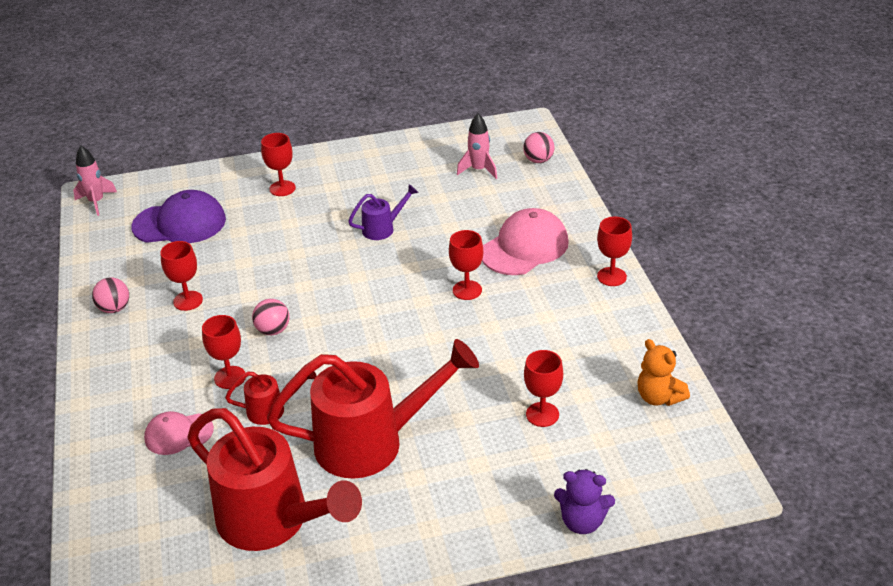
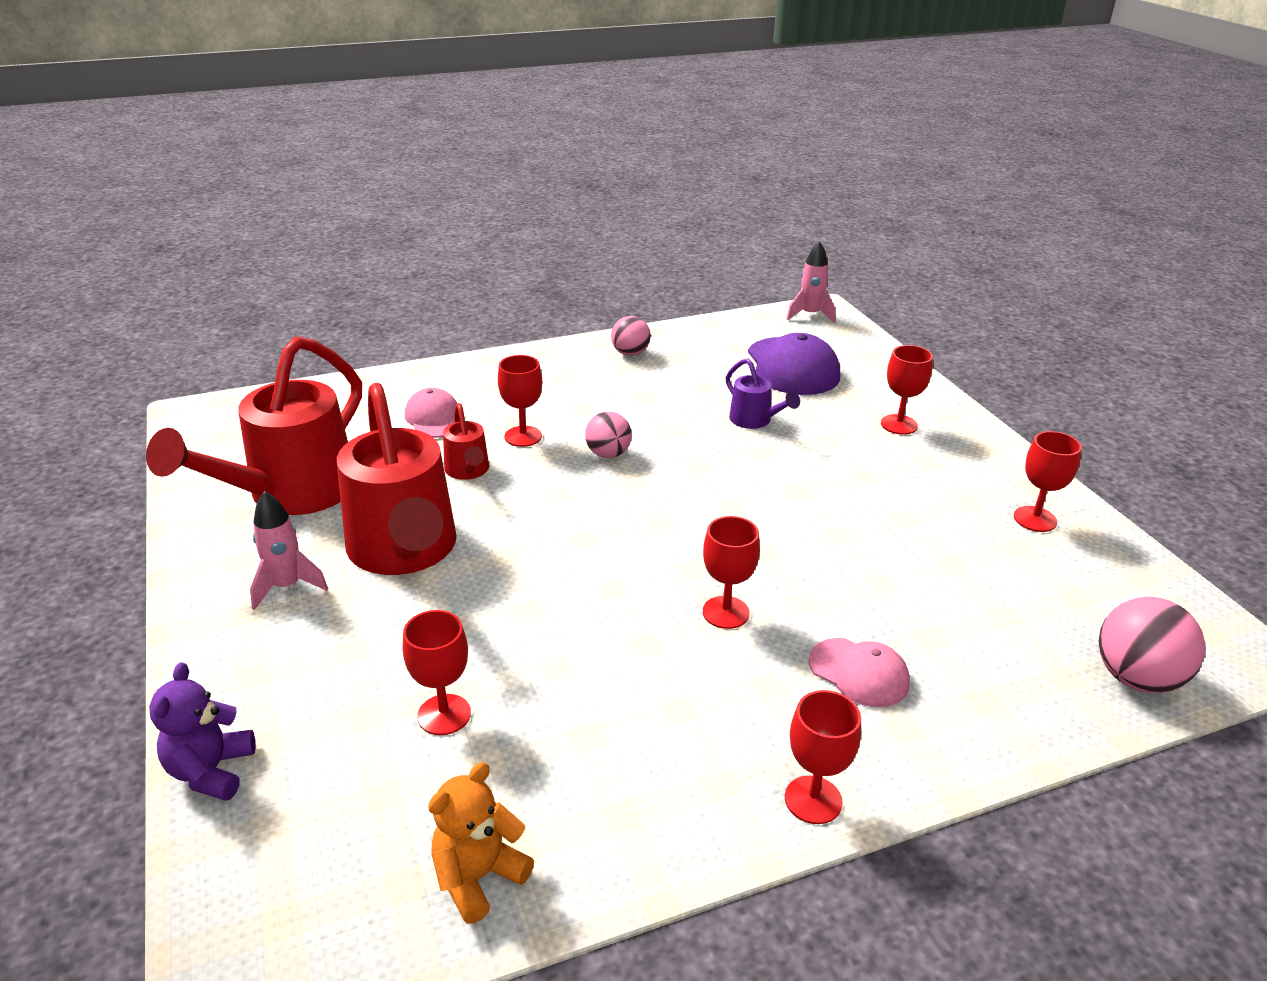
camera: 80 degrees right, 5 degrees down
red goblet [160,241,203,311] -> red goblet moved to [1014,431,1082,532]
purple watering can [348,184,419,240] -> purple watering can moved to [726,358,800,429]
pink rocket [457,114,497,179] -> pink rocket moved to [250,491,328,610]
pink cap [482,208,569,275] -> pink cap [809,638,910,707], size x0.60
pink ball [523,132,555,163] -> pink ball [1098,597,1205,693], size x1.54

